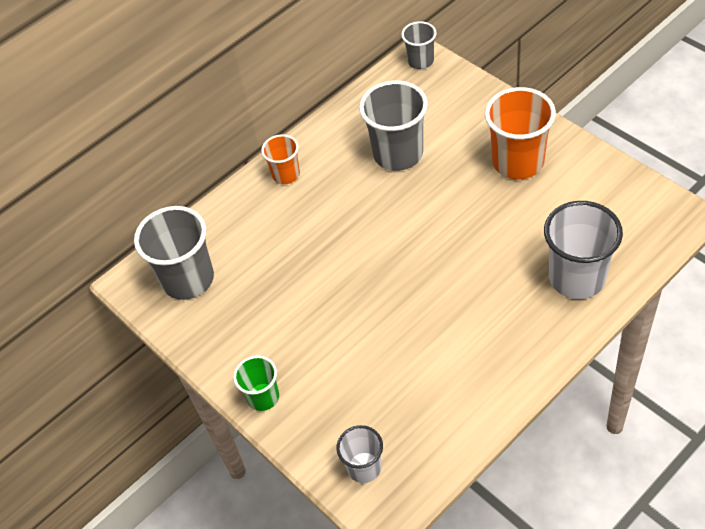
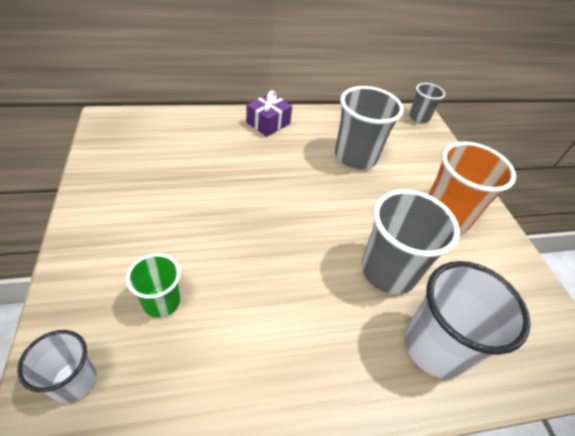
camera: 20 degrees right, 5 degrees down
grey cup [134,206,214,300] -> grey cup moved to [362,189,460,294]
green cup [233,355,279,411] -> green cup moved to [126,253,181,318]
orange cup [261,134,300,184] -> purple gift [246,91,292,137]

